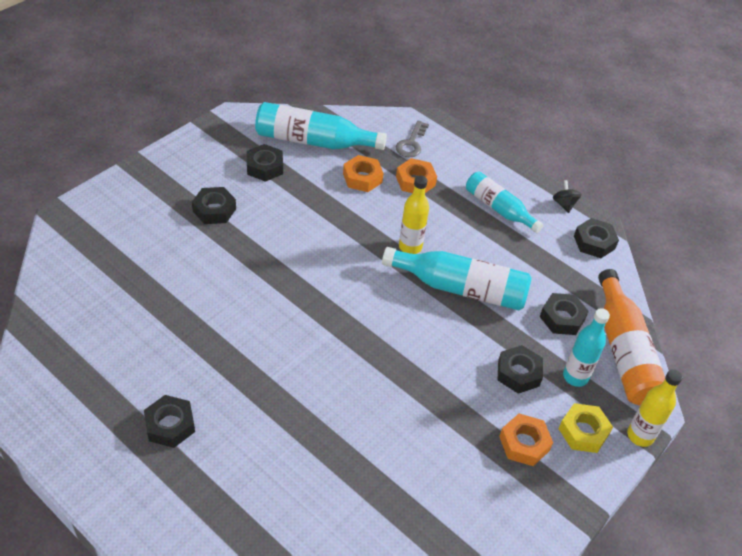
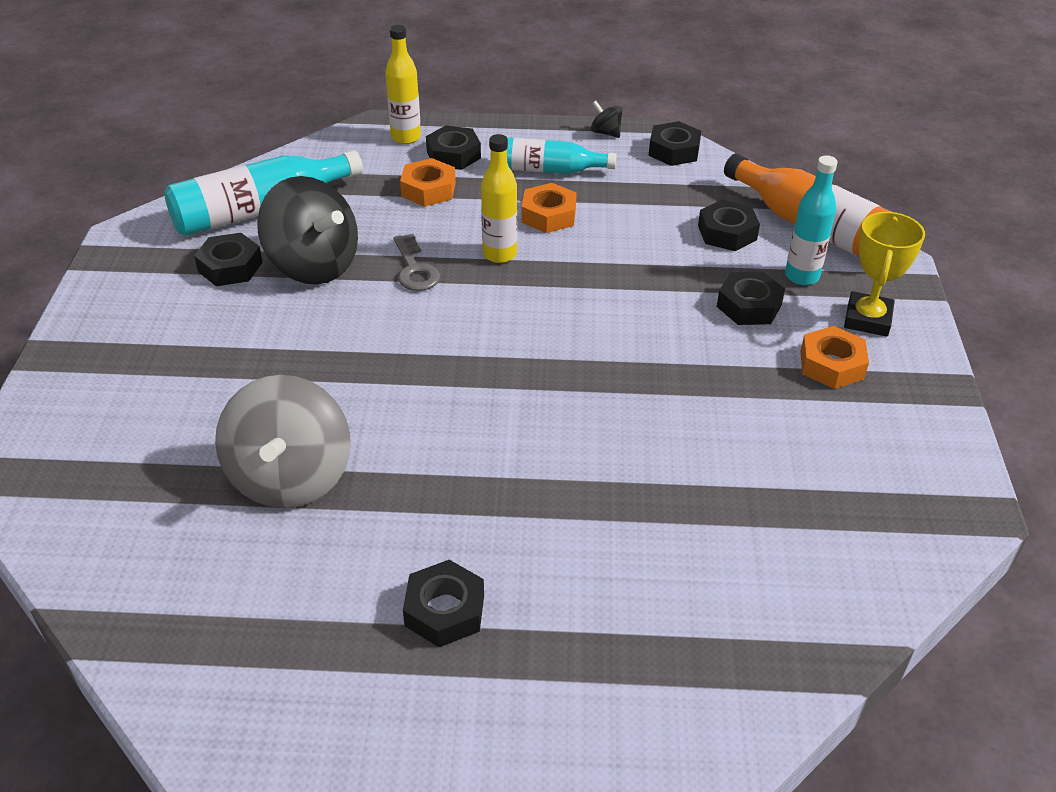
camera: 35 degrees left, 5 degrees down
black nut [192,187,236,224] -> black nut moved to [426,125,481,170]
orange nut [343,155,384,192] -> orange nut moved to [522,183,576,233]
turquoise bottle [382,247,532,310] -> none
grey key [395,121,429,157] -> grey key moved to [393,234,440,291]
yellow nut [558,403,613,453] -> yellow trophy [844,212,925,336]
yellow bottle [627,369,682,447] -> yellow bottle moved to [385,25,421,144]
none -> grey spinning top [215,375,351,508]
none -> black spinning top [257,176,358,284]

